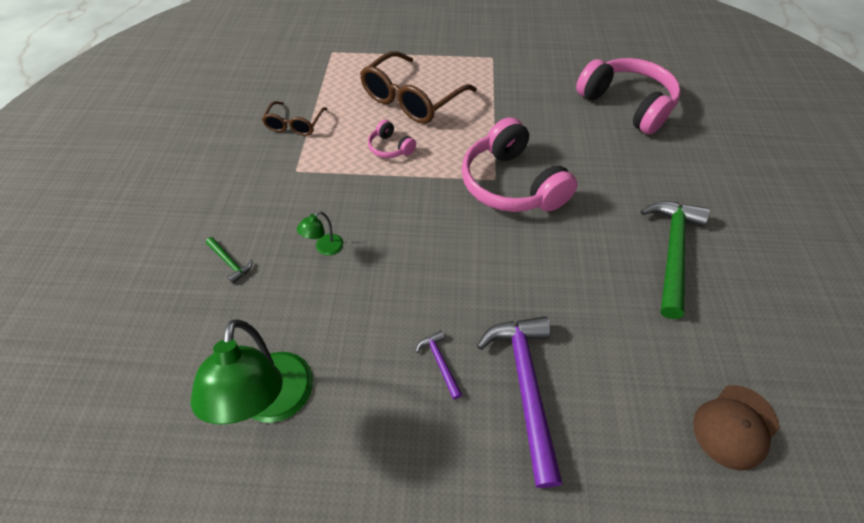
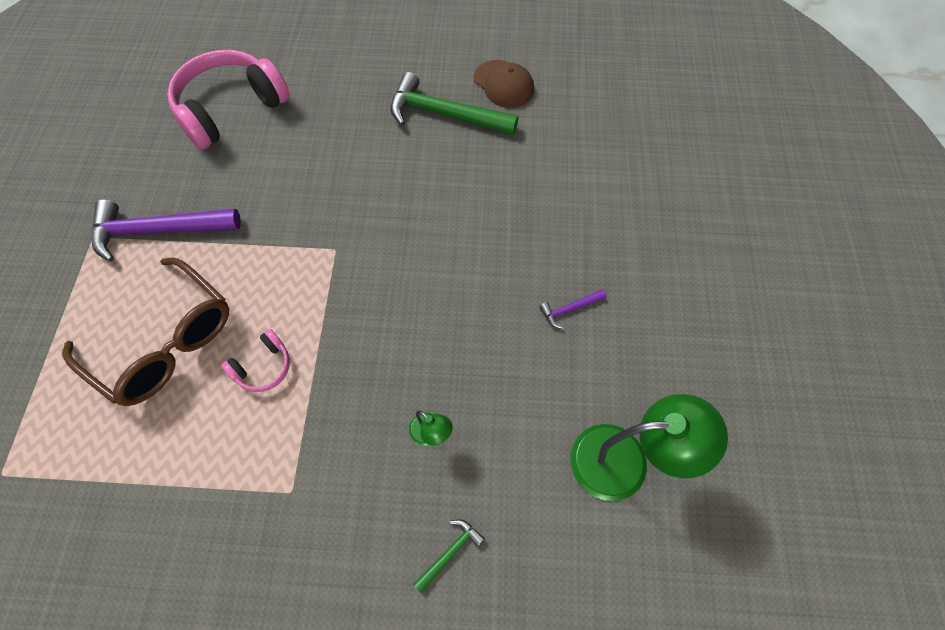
camera: 90 degrees left, 10 degrees up
brown glasses [262,101,328,136] -> none
pink headphones [461,117,578,212] -> none
purple hammer [477,316,562,488] -> purple hammer moved to [92,199,241,262]
brown cap [693,385,780,470] -> brown cap moved to [474,60,534,108]

